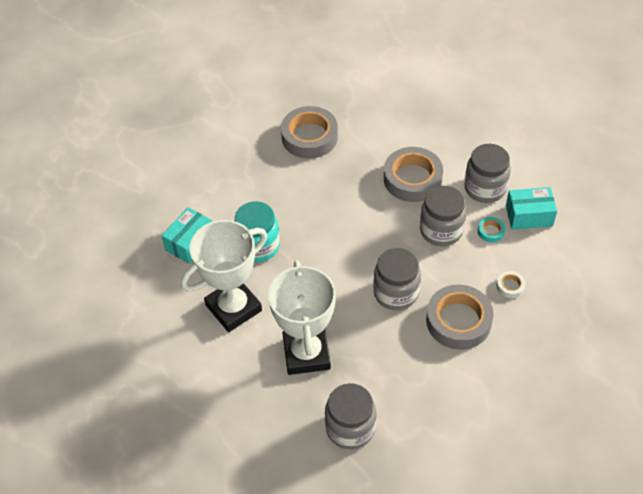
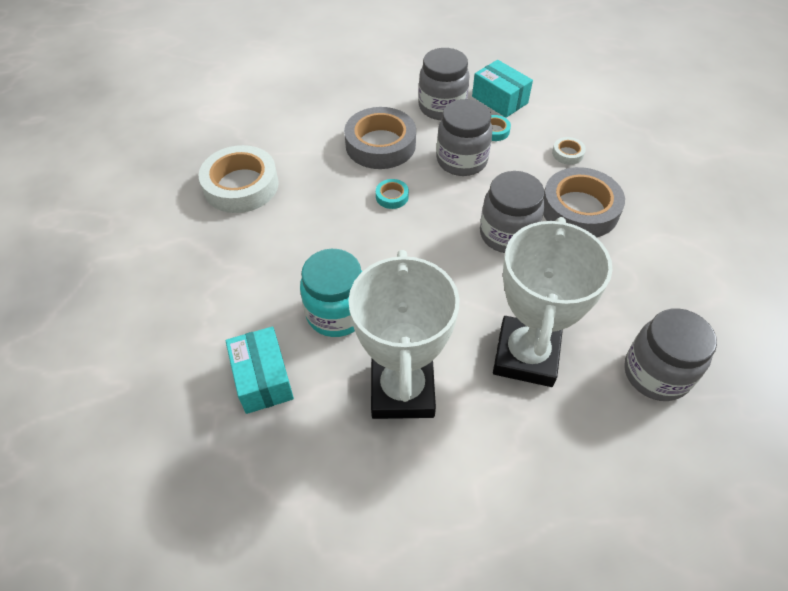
camera: 55 degrees left, 0 degrees up
white trophy [268,260,336,375] -> white trophy turned 75 degrees clockwise [493,217,613,387]
grey tape [281,106,338,159] -> white tape [198,145,279,213]
turquoise box [506,187,557,230] -> turquoise box turned 75 degrees counterclockwise [472,60,533,118]
none -> turquoise tape [376,179,409,209]

